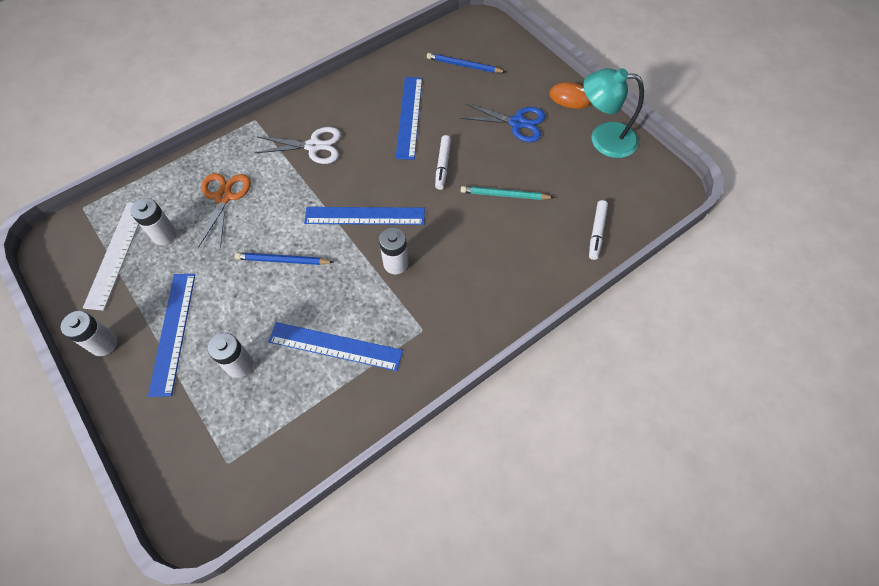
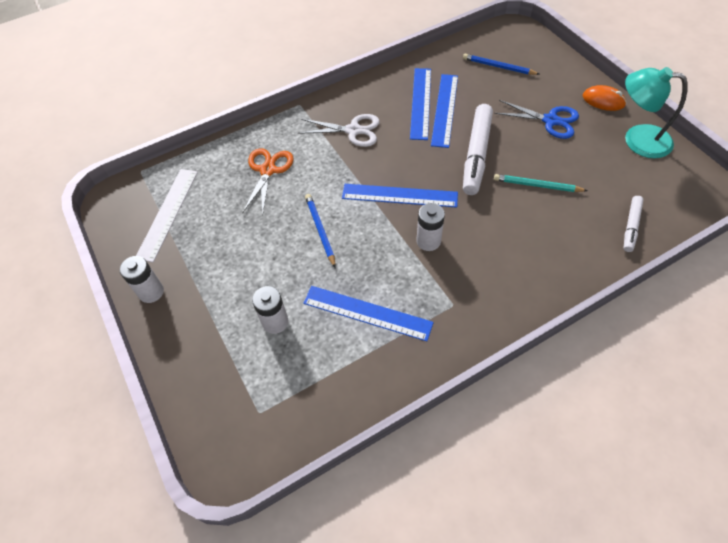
camera: 10 degrees right, 5 degrees down
white battery [130,198,177,245] -> none
blue ruler [148,274,195,397] -> blue ruler moved to [410,68,431,140]
blue pencil [235,252,334,265] -> blue pencil turned 60 degrees clockwise [305,194,336,268]
white marker [435,135,451,190] -> white marker [463,104,493,195], size x1.83

